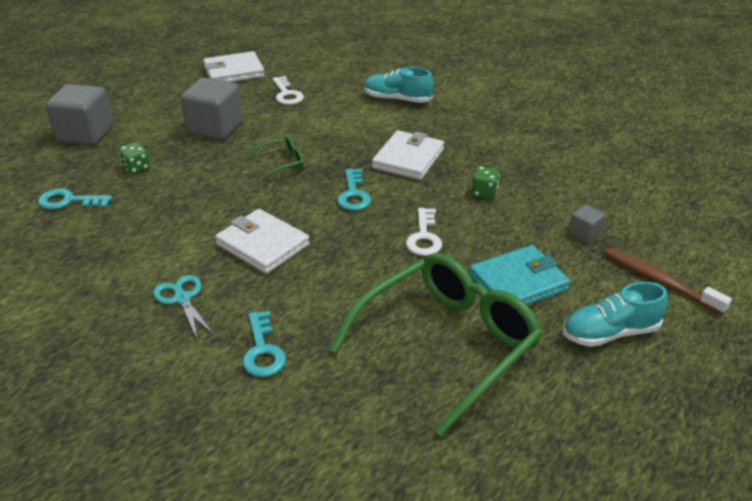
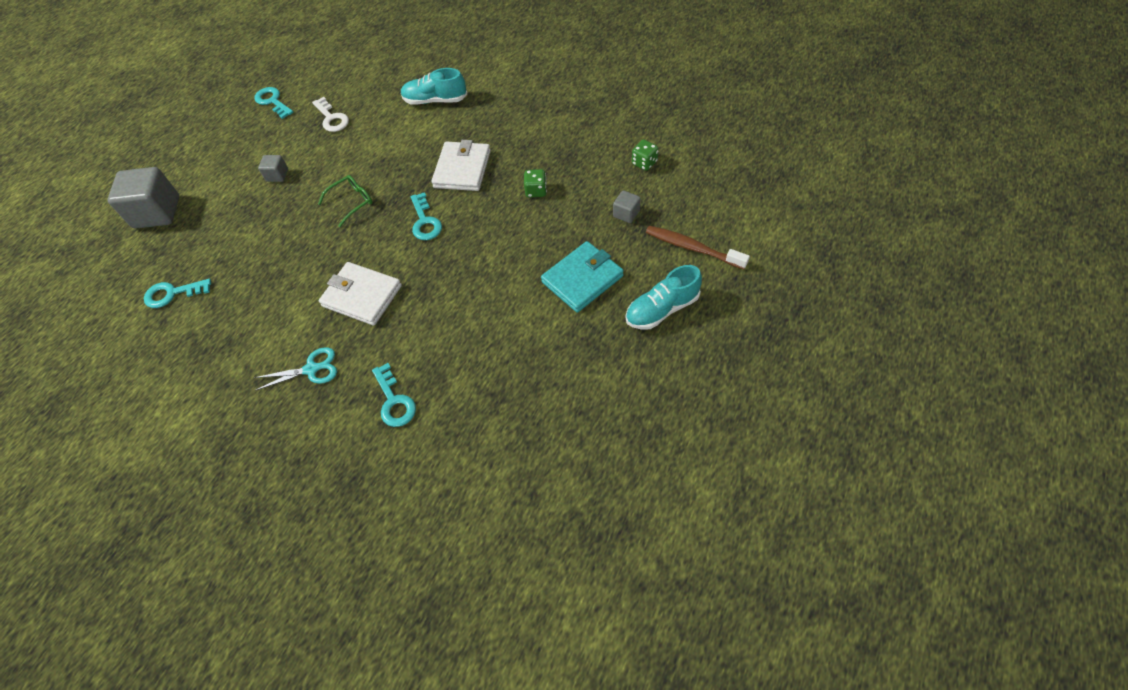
camera: 10 degrees left, 20 degrees up
green dice [119,142,150,174] -> green dice moved to [632,140,659,171]
turquoise scissors [153,275,214,339] -> turquoise scissors turned 120 degrees clockwise [254,347,337,391]
grey cube [181,78,243,140] -> grey cube [258,155,288,182], size x0.47
white wallet [203,51,265,82] -> turquoise key [254,87,293,119]
green glasses [330,253,543,437] -> none
white key [406,208,442,256] -> none

